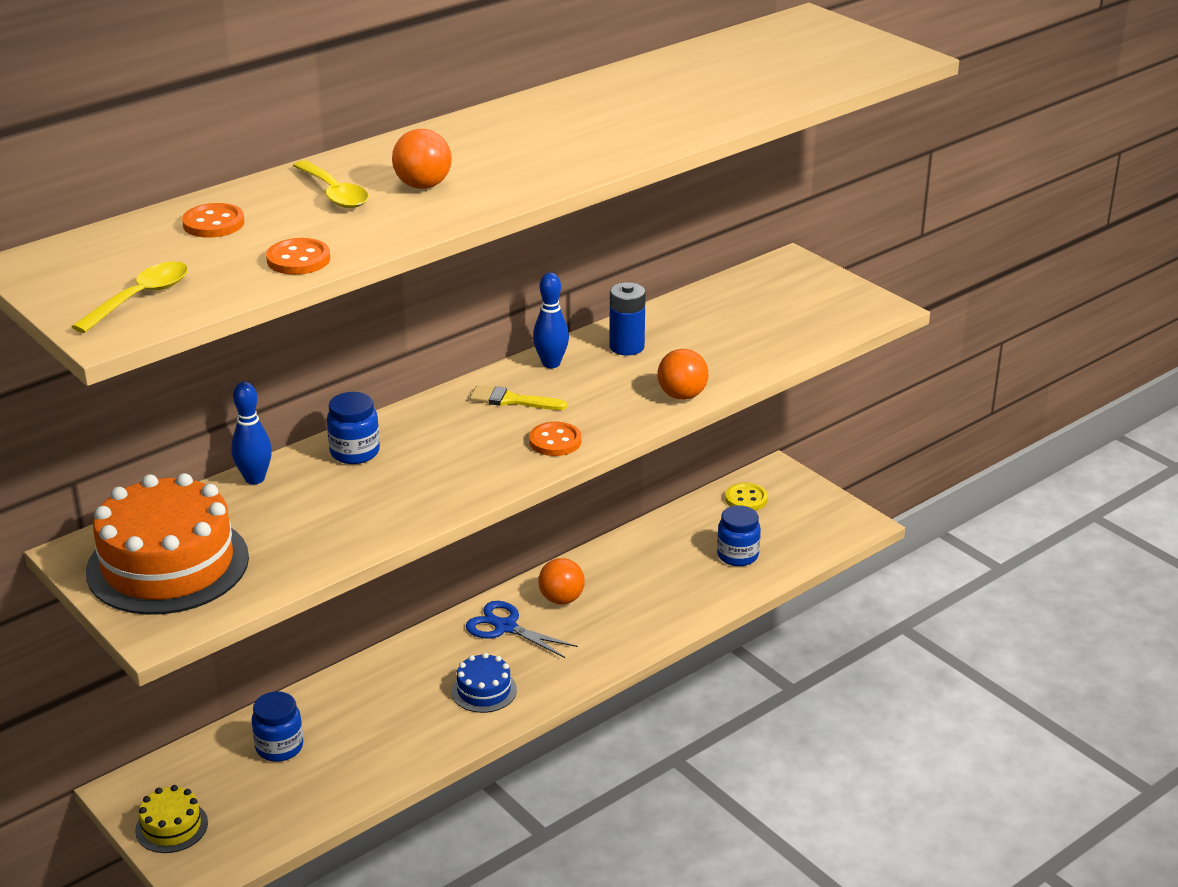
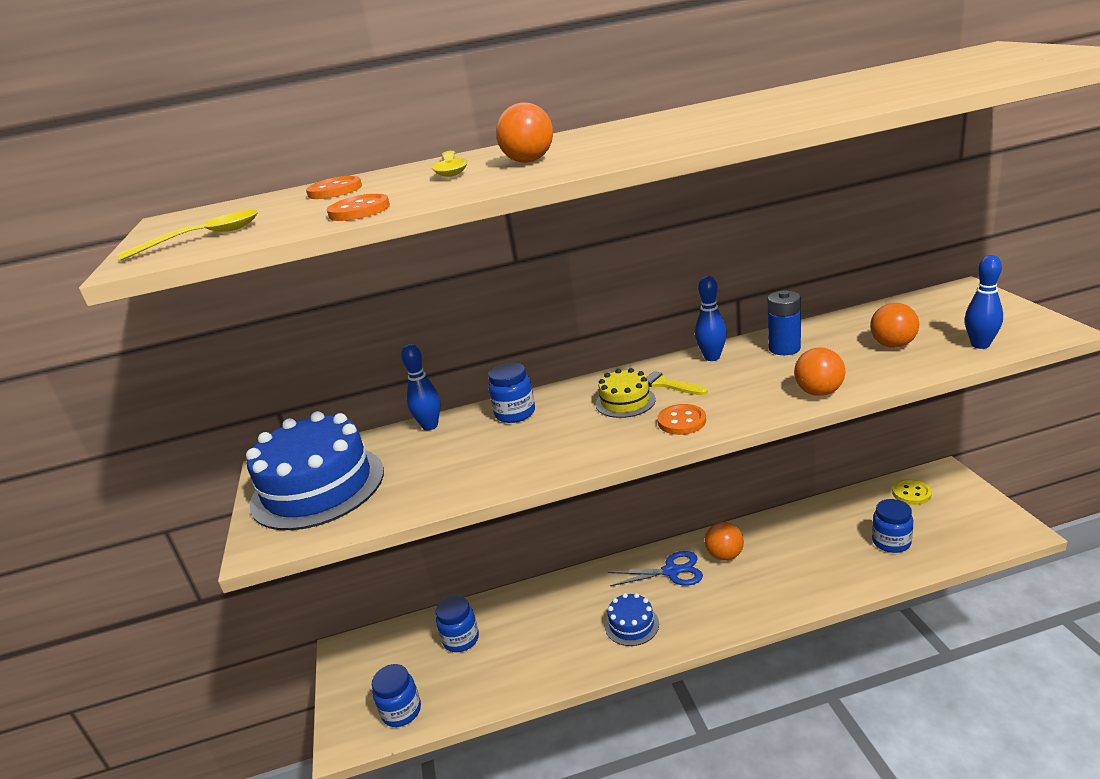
camera: 30 degrees right, 5 degrees down
orange cake [86,473,249,615] -> blue cake [246,411,384,530]
yellow cake [135,785,208,853] -> yellow cake moved to [595,368,656,418]
blue scissors [466,601,578,658] -> blue scissors turned 120 degrees clockwise [608,551,703,586]
none -> blue jar [372,664,421,727]
none -> orange ball [870,303,919,348]
none -> blue bowling pin [965,255,1003,349]

